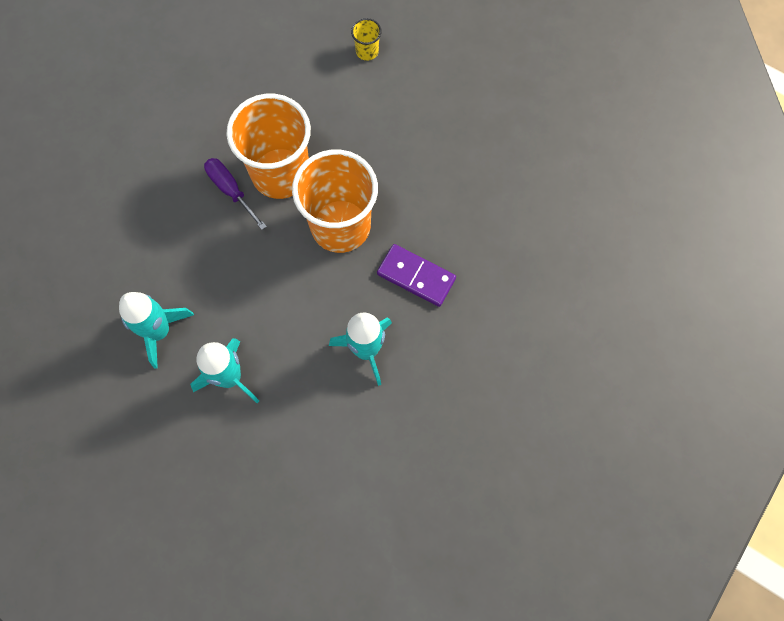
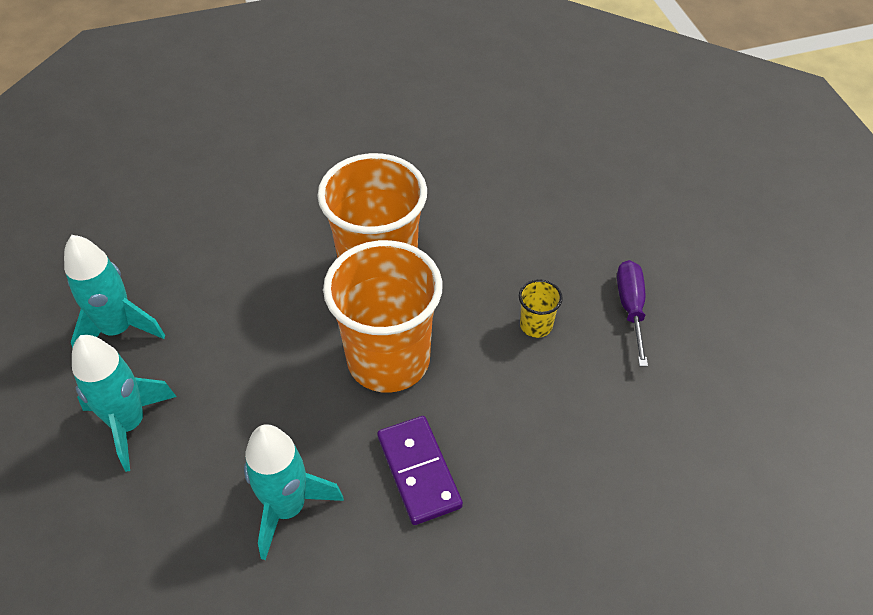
camera: 40 degrees right, 20 degrees down
purple screwdriver [204,158,267,230] -> purple screwdriver moved to [617,260,648,366]
yellow cup [351,18,382,61] -> yellow cup moved to [519,279,563,338]

